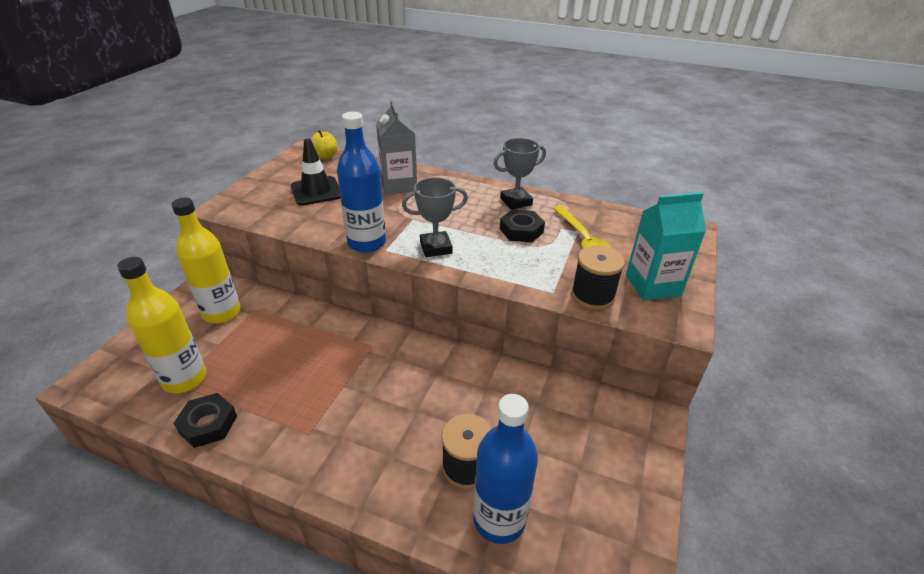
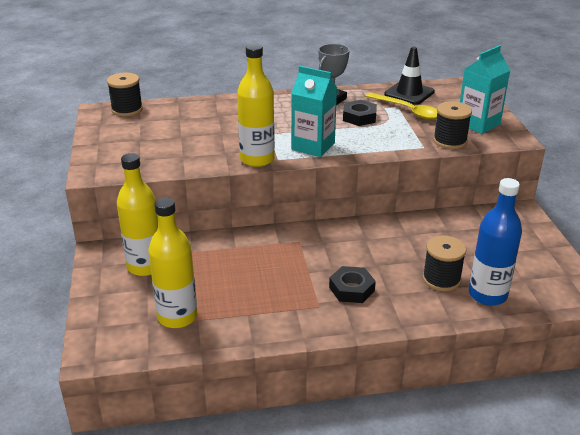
camera: 30 degrees left, 5 degrees down
black nut [173,393,237,448] -> black nut moved to [329,266,376,303]
black traffic cone [291,139,341,206] -> black traffic cone moved to [384,47,435,105]
yellow apple [311,130,337,159] -> black spool [107,72,143,116]
blue bottle [337,112,386,253] -> yellow bottle [237,44,275,167]
grey carton [376,100,417,194] -> none
grey trophy [402,177,468,257] -> turquoise carton [291,66,337,157]

